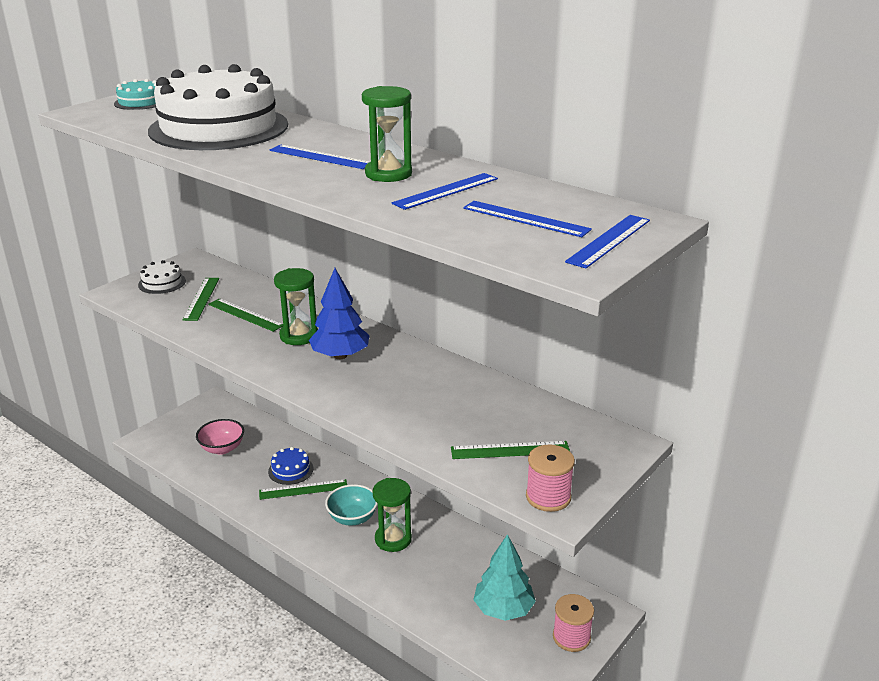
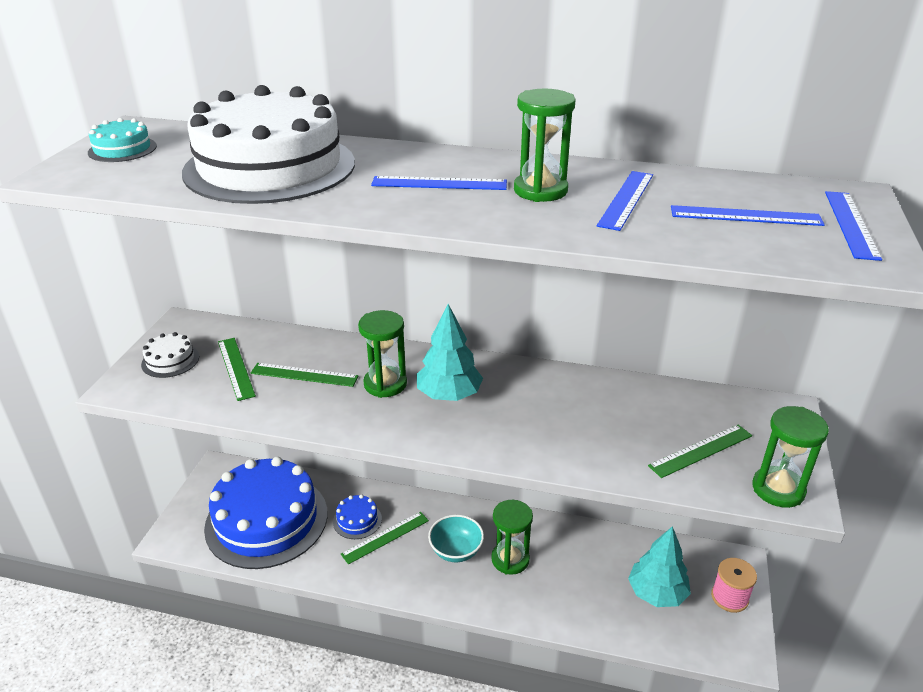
camera: 25 degrees left, 5 degrees up
pink bowl [196,419,244,455] -> blue cake [204,457,328,569]
blue tree [309,268,370,359] -> turquoise tree [417,304,483,401]
pink spool [526,444,575,512] -> green hourglass [753,406,829,508]

